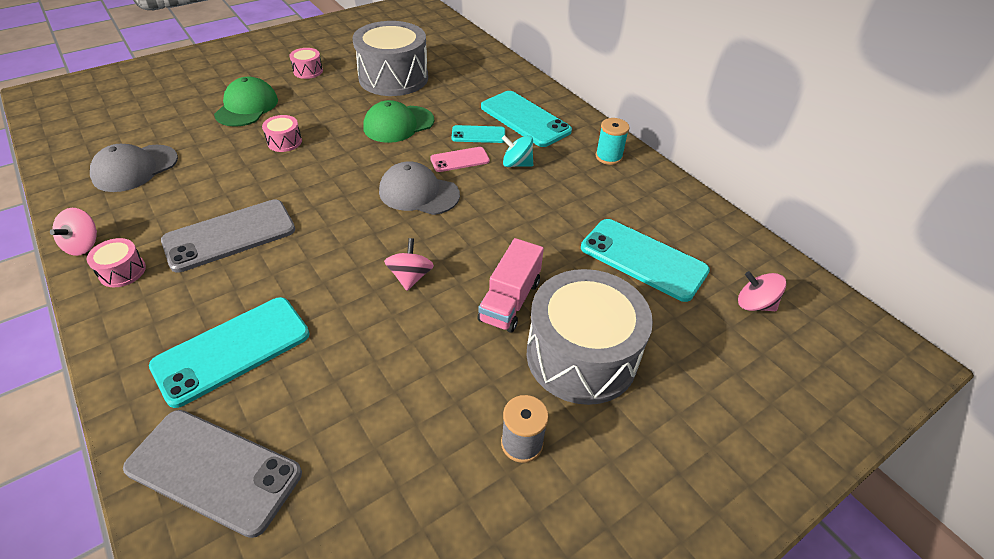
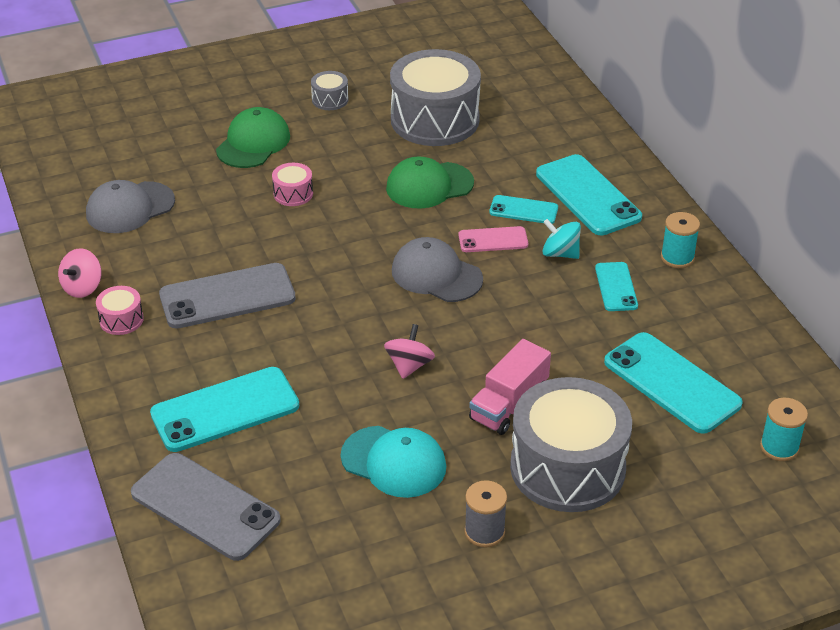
camera: 15 degrees right, 5 degrees down
pink drum [289,48,323,79] -> grey drum [311,71,349,110]
pink spinning top [738,271,786,311] -> turquoise spool [760,398,808,461]
none -> turquoise cap [341,426,446,498]
none -> turquoise phone [595,262,638,311]

